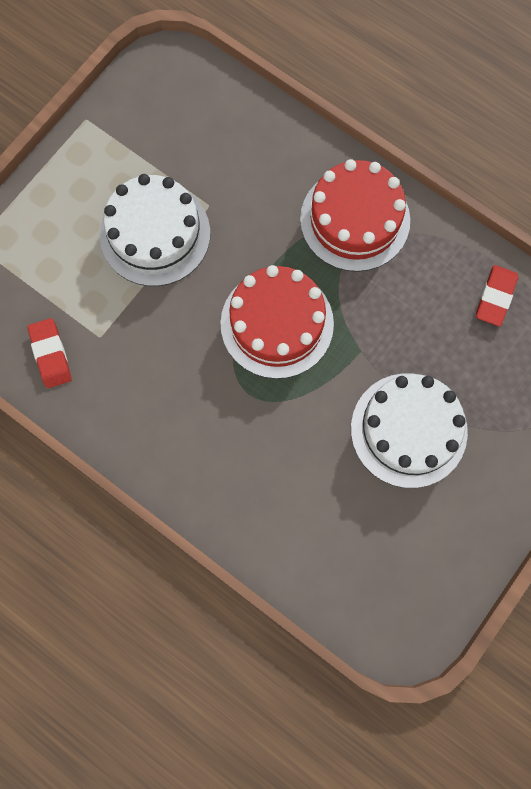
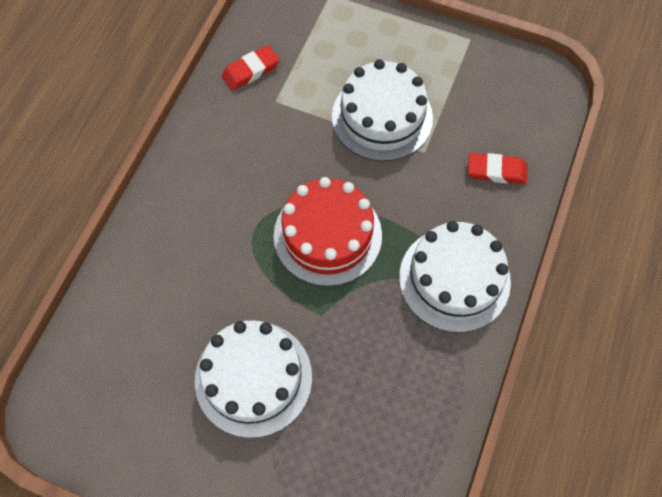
camera: 75 degrees right, 10 degrees down
red cake [300,159,410,272] -> white cake [399,221,511,333]
red eraser [476,265,518,327] -> red eraser moved to [468,153,527,184]

